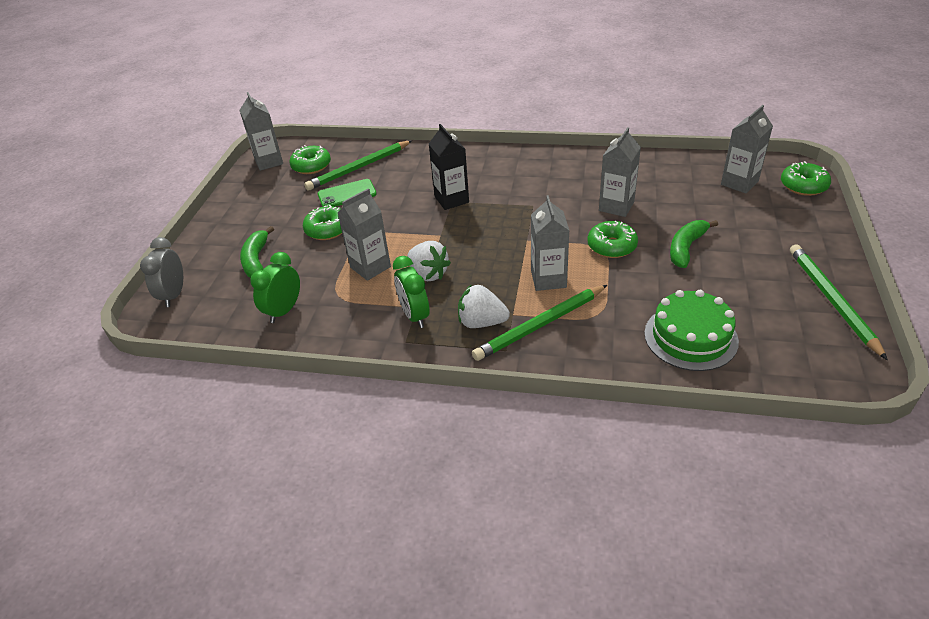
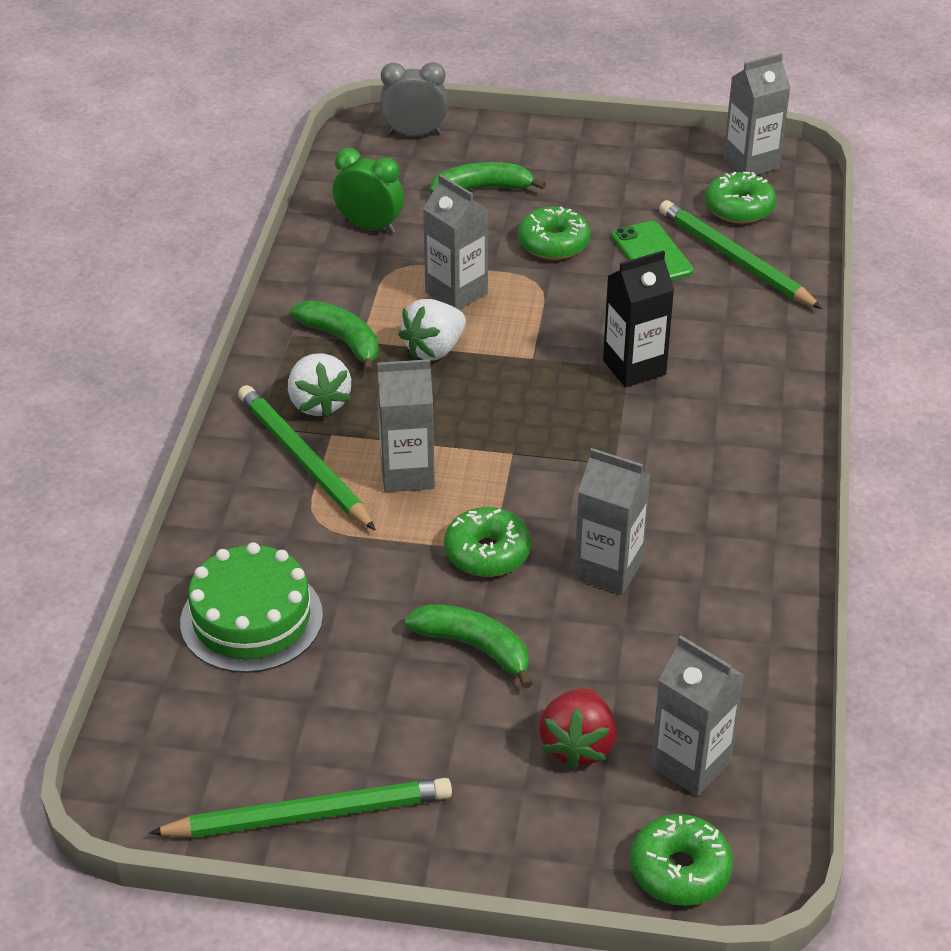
camera: 85 degrees right, 0 degrees up
green clock [393,256,430,328] -> green banana [290,300,379,373]
white strawberry [458,284,510,328] -> white strawberry turned 150 degrees clockwise [288,353,351,418]
none -> red strawberry [539,688,617,770]

